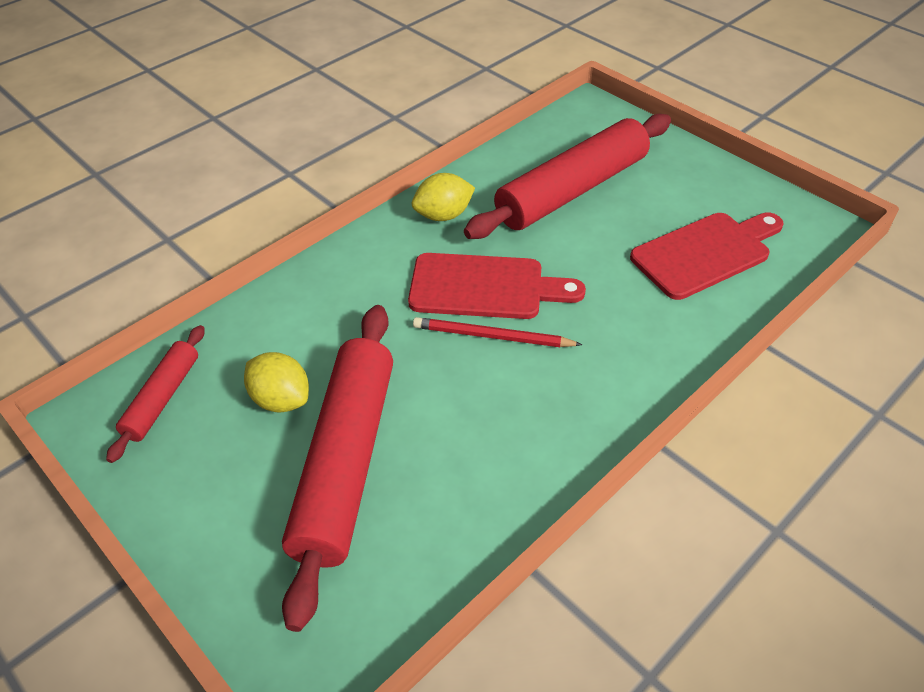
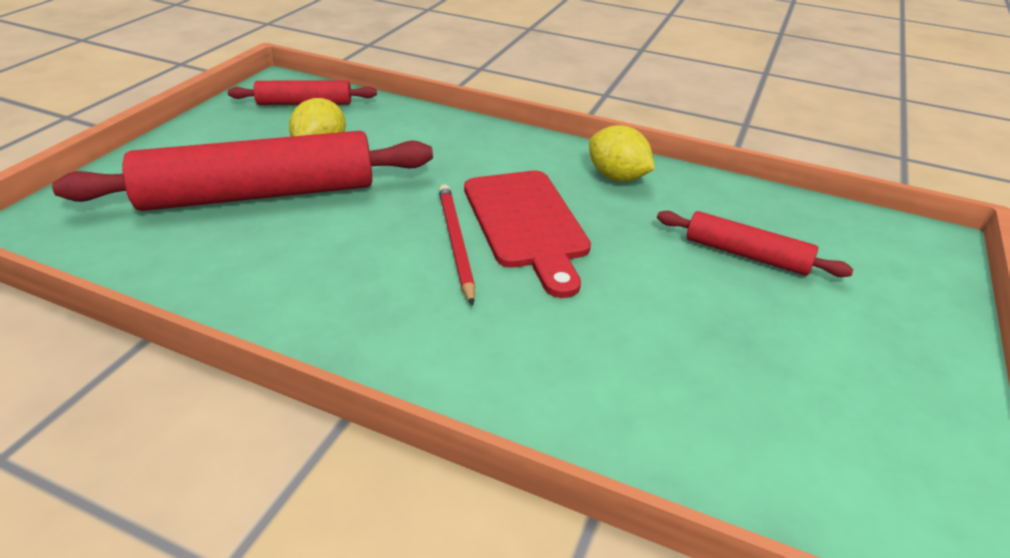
camera: 65 degrees right, 10 degrees down
red rolling pin [464,114,671,239] -> red rolling pin [657,211,853,277], size x0.50
red cutting board [630,212,784,300] -> none

